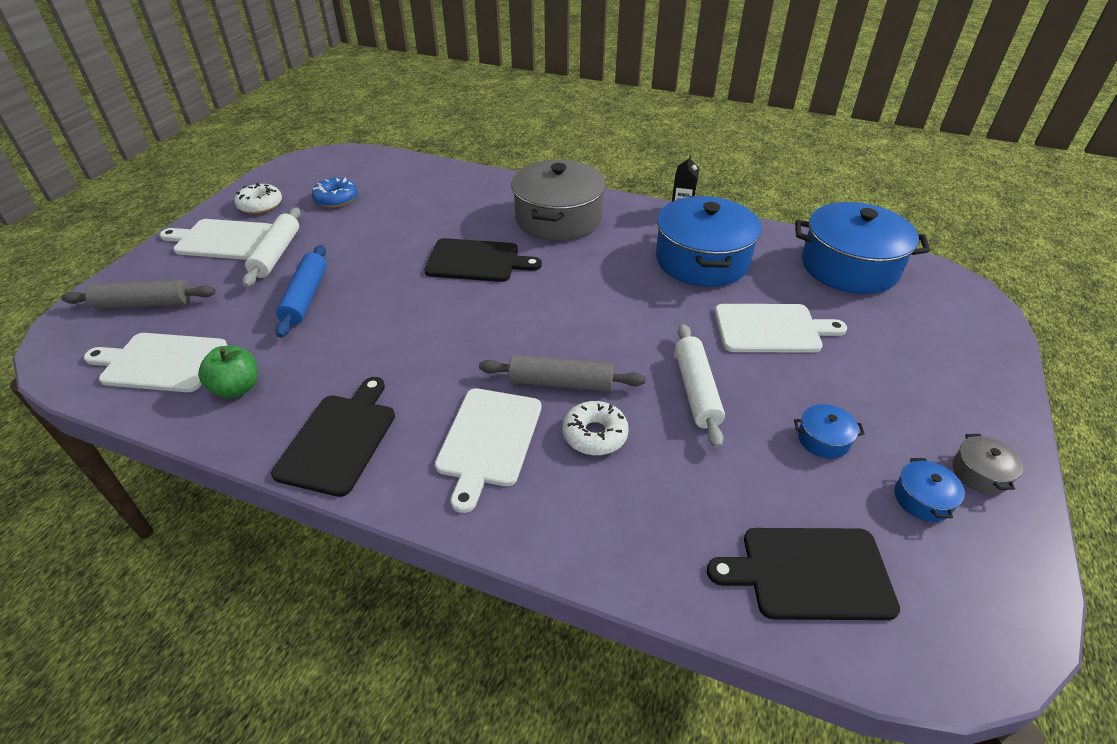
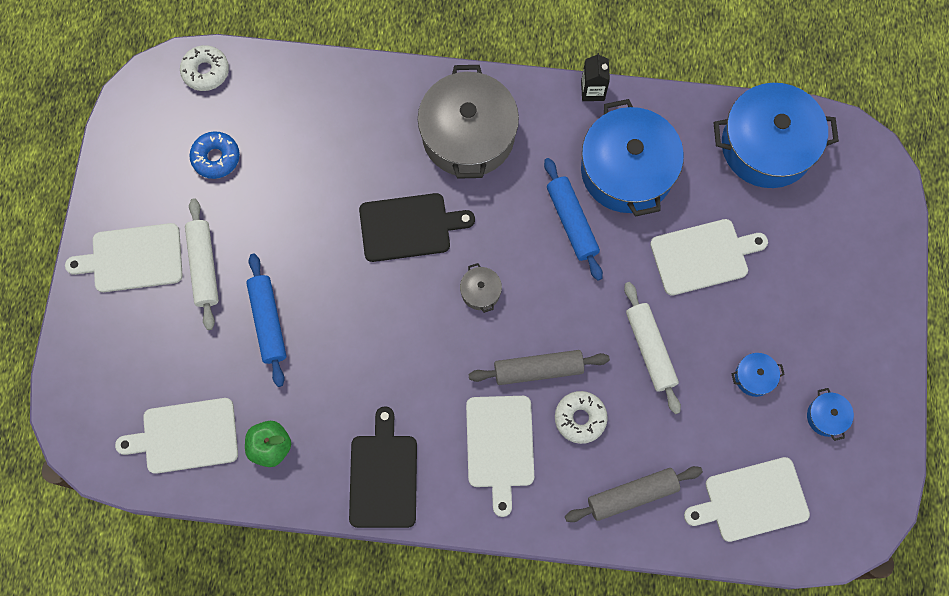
camera: 15 degrees left, 30 degrees up
grey rolling pin [61,280,216,309] -> grey rolling pin moved to [565,466,703,522]
white donut [234,183,282,214] -> white donut moved to [180,45,229,91]
black cutting board [707,528,900,620] -> white cutting board [684,457,810,542]
grey pot [952,434,1023,494] -> grey pot moved to [460,263,502,313]
none -> blue rolling pin [544,158,603,281]

